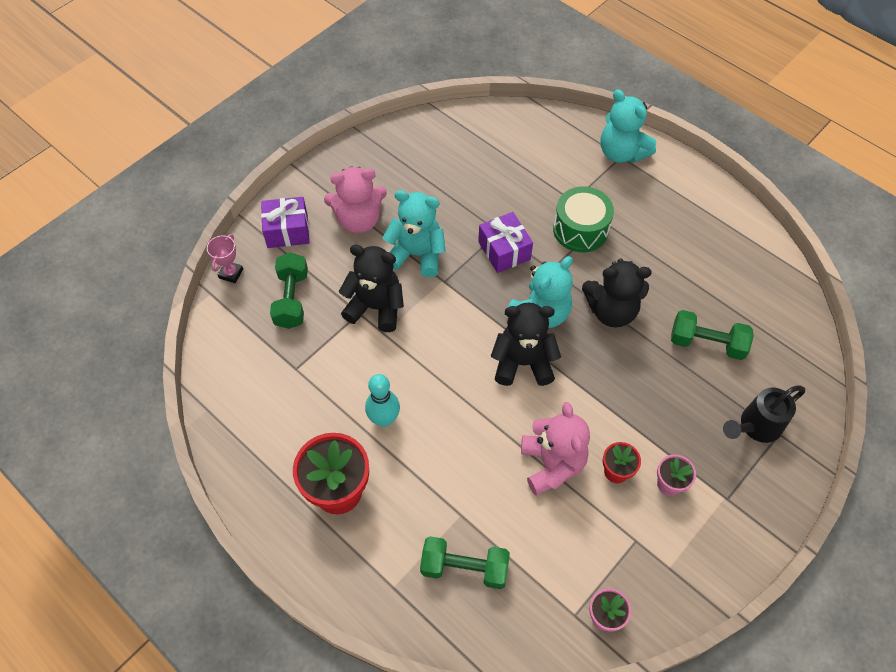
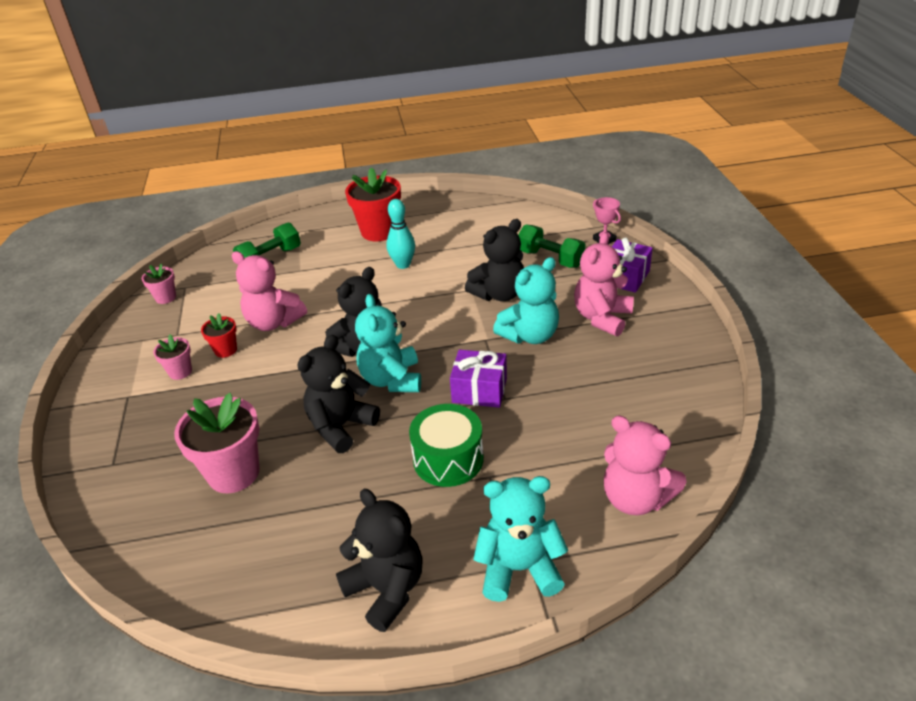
camera: 130 degrees right, 20 degrees down
green dumbbell [671,310,754,360] -> pink flower pot [174,393,260,493]
black watering can [723,386,805,443] -> none
none -> black teddy bear [336,489,423,632]
none -> pink teddy bear [604,416,687,515]

